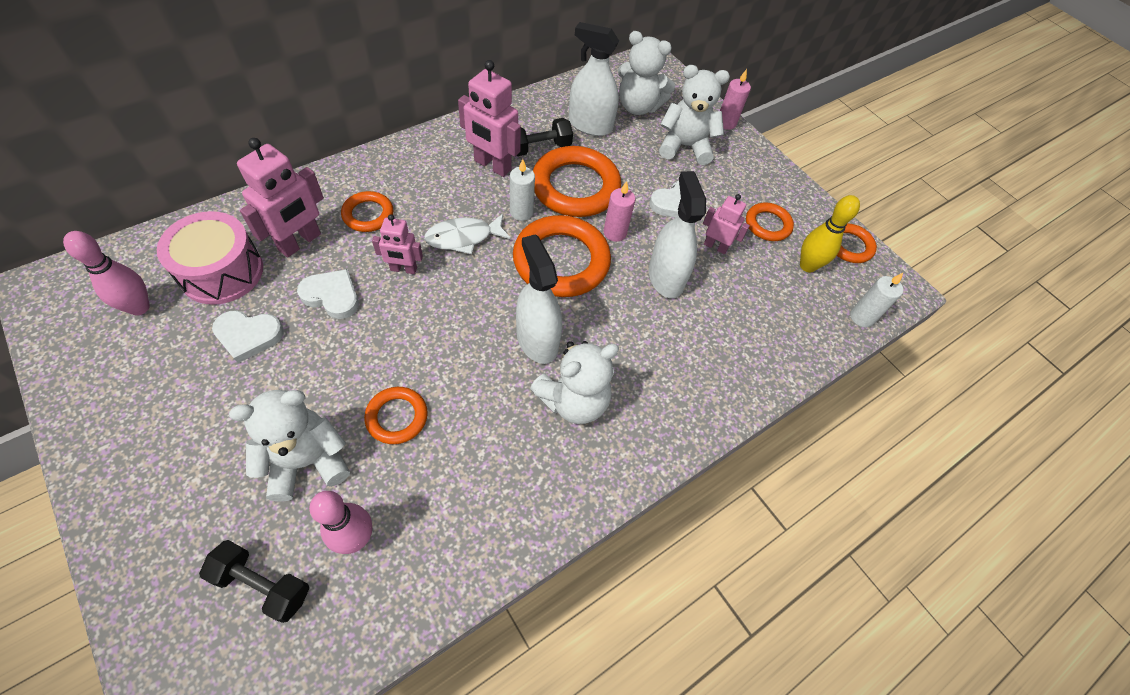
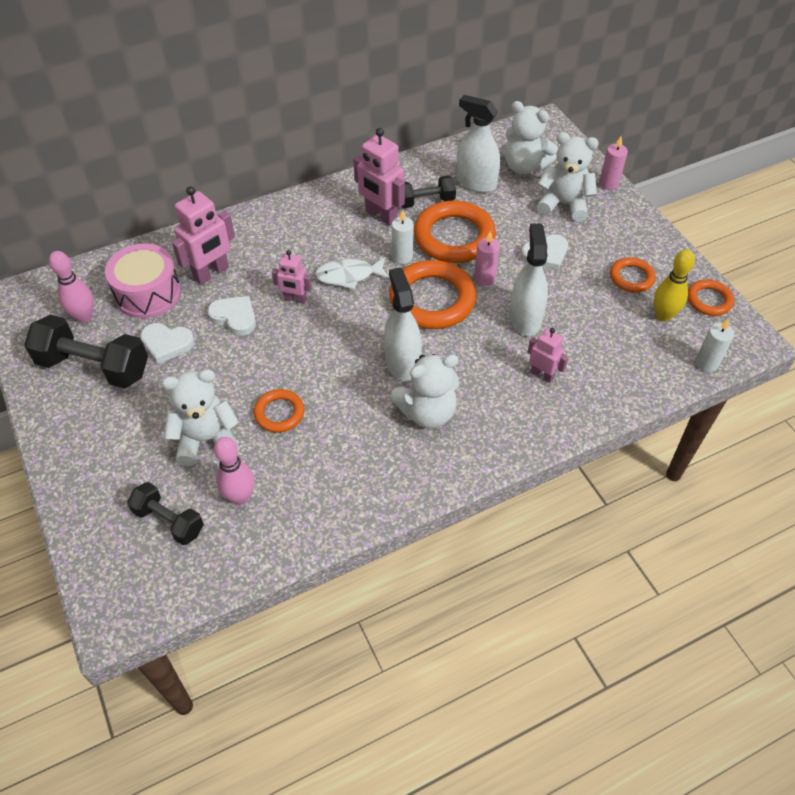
camera: 15 degrees right, 5 degrees down
orange ring [341,191,393,232] -> none
pink robot [703,194,750,254] -> pink robot moved to [528,328,569,383]
none -> black dumbbell [24,315,148,389]

